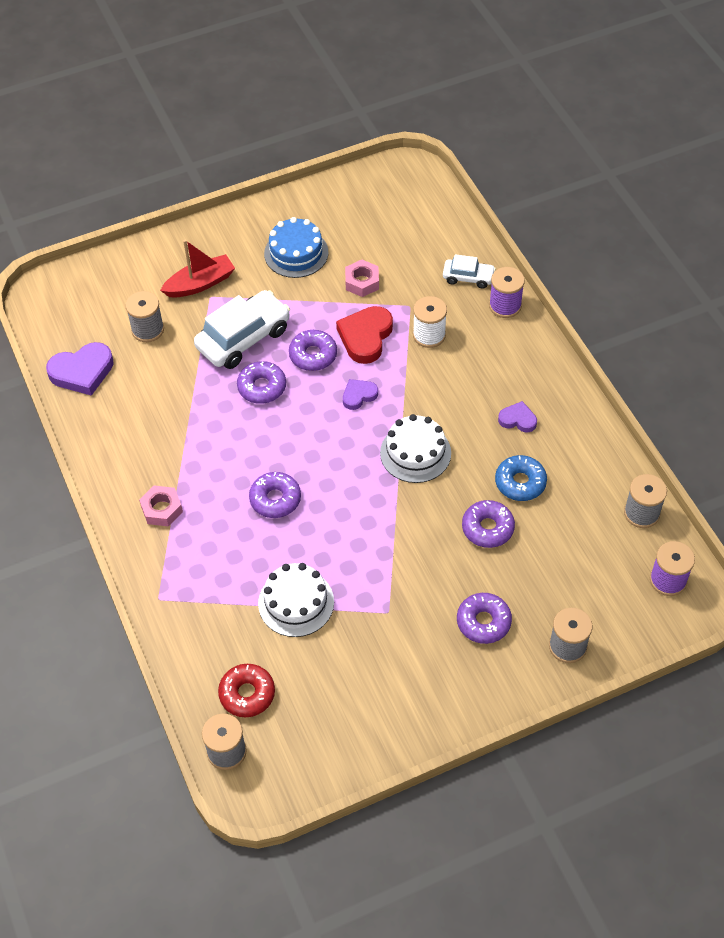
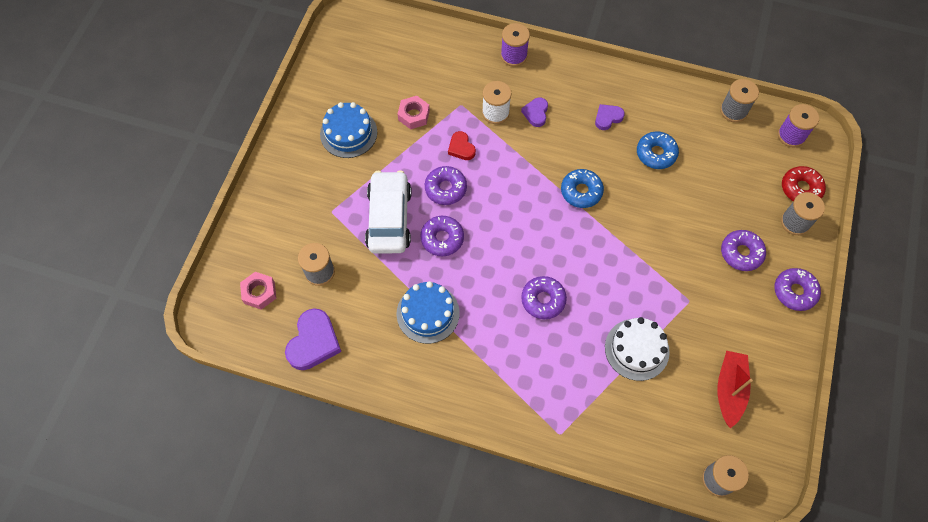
camera: 50 degrees left, 10 degrees up
pink nut [139,485,183,527] -> pink nut moved to [240,272,276,310]
red boat [160,240,235,297] -> red boat moved to [717,351,753,428]
red donut [218,664,275,717] -> red donut moved to [782,166,826,201]
red heart [336,306,393,364] -> red heart [448,131,476,160], size x0.57
purple heart [343,379,378,410] -> purple heart moved to [521,97,548,127]
white cake [380,414,451,483] -> blue donut [561,169,604,208]
white car [443,254,496,289] -> none
purple donut [462,500,515,548] -> purple donut moved to [774,268,821,311]
none -> blue cake [397,281,460,344]

